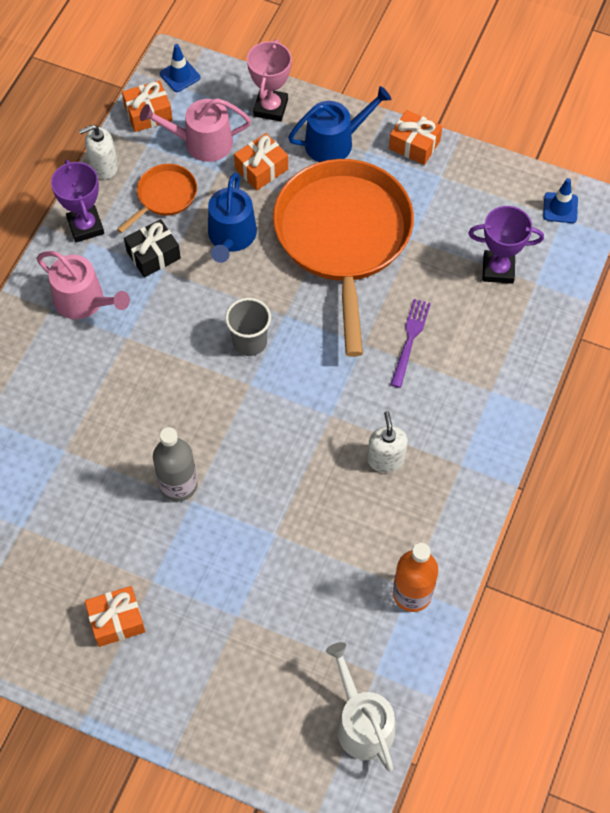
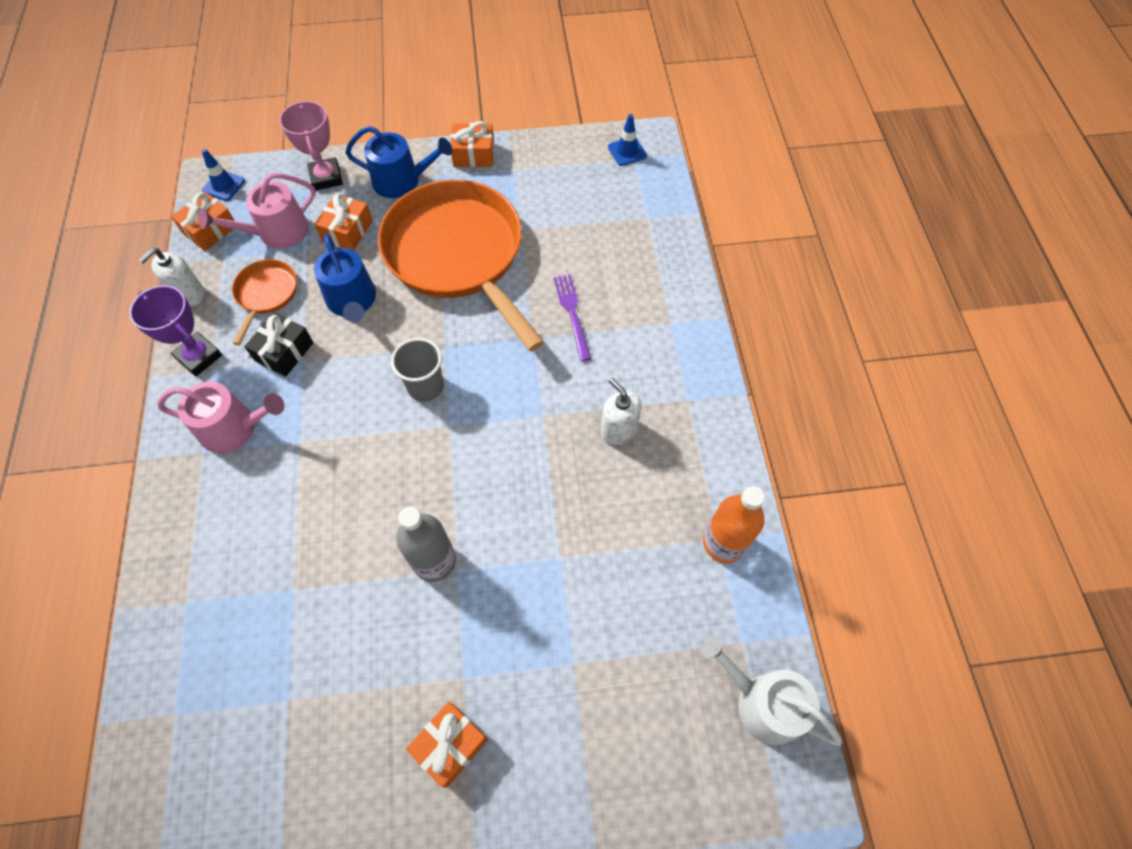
camera: 30 degrees left, 0 degrees up
blue watering can [288,86,391,162] -> blue watering can turned 60 degrees clockwise [345,126,452,198]
purple trophy [468,206,544,284] -> none

